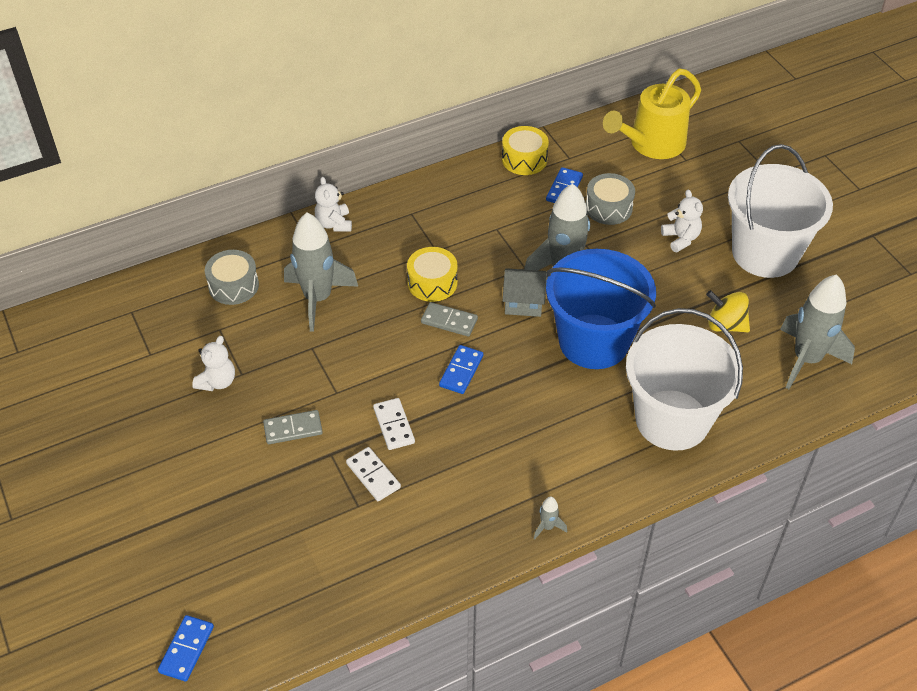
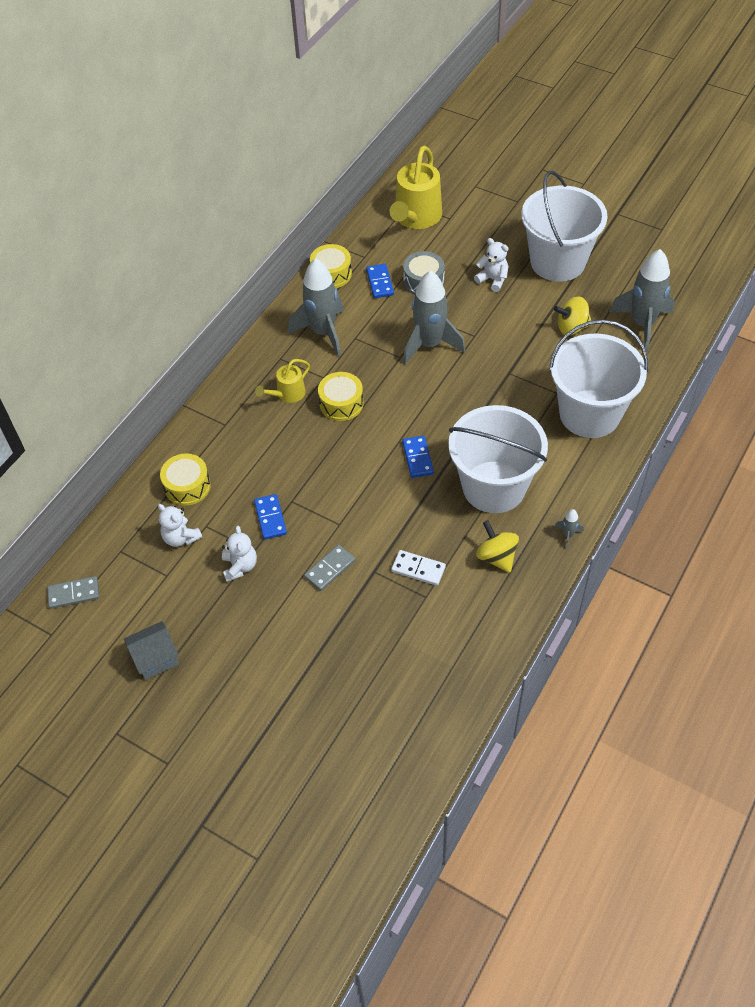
camera: 30 degrees left, 5 degrees up
blue domino [158,615,214,682] -> blue domino moved to [254,494,287,540]
grey drum [205,250,259,305] -> yellow drum [160,453,211,506]
grey rocket [284,213,358,332] -> grey rocket moved to [288,258,344,357]
white teddy bear [315,177,352,232] -> white teddy bear moved to [158,504,202,547]
white domino [373,398,415,450] -> none
grey domino [421,302,478,336] -> grey domino moved to [47,576,99,609]
grey house [503,268,547,317] -> grey house moved to [124,621,179,680]
blue bucket [546,249,656,369] -> none
none -> yellow watering can [255,359,310,403]
none -> white bucket [448,405,548,513]
none -> yellow spinning top [476,520,519,573]

